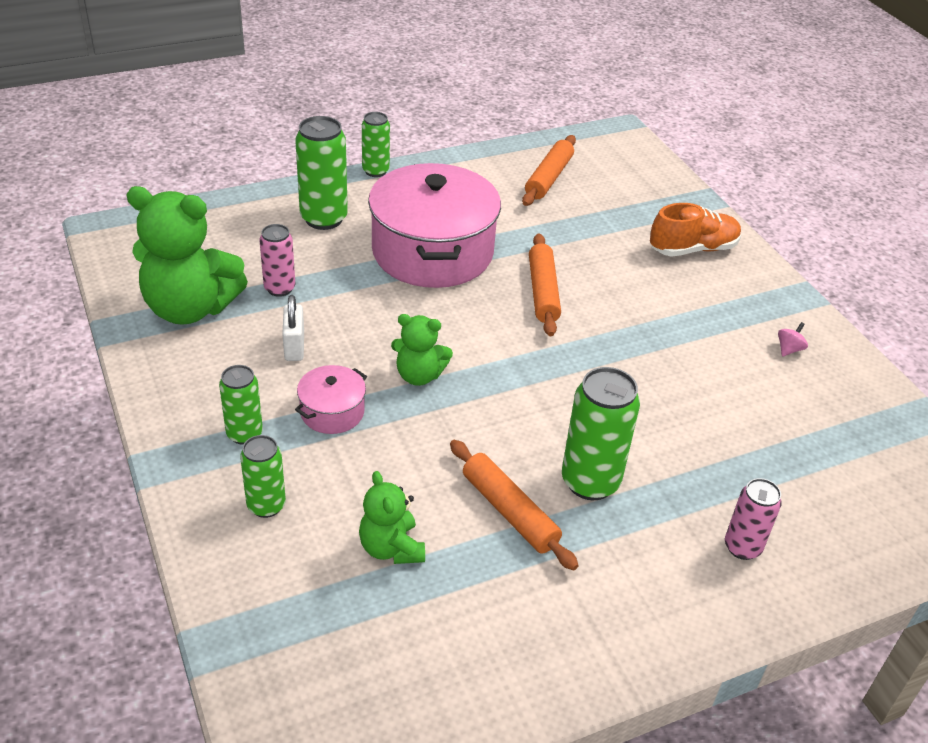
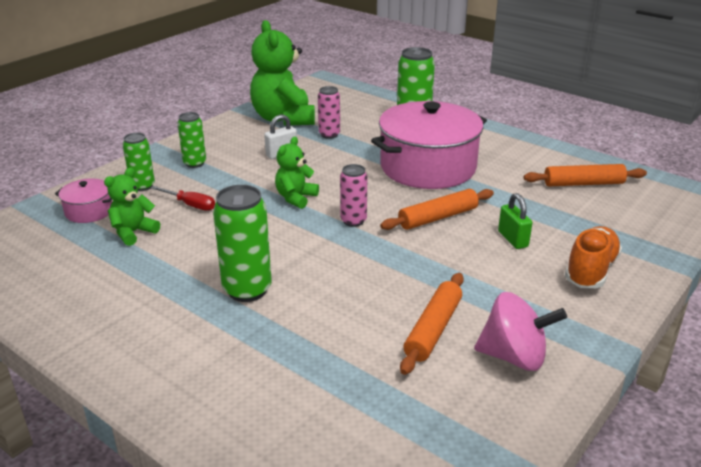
camera: 65 degrees right, 10 degrees down
pink pot [295,365,367,434] -> pink pot moved to [55,178,112,223]
green can [362,112,390,177] -> none
green teddy bear [391,314,453,386] -> green teddy bear turned 45 degrees clockwise [275,137,319,209]
orange rolling pin [450,440,579,570] -> orange rolling pin moved to [400,273,464,375]
orange shoe [650,203,741,257] -> orange shoe turned 105 degrees counterclockwise [565,226,622,288]
pink can [725,478,782,560] -> pink can moved to [340,164,367,227]
pink spinning top [778,322,808,357] -> pink spinning top [474,292,567,371], size x2.39
none -> red screwdriver [151,186,215,211]
none -> green padlock [498,193,532,249]

